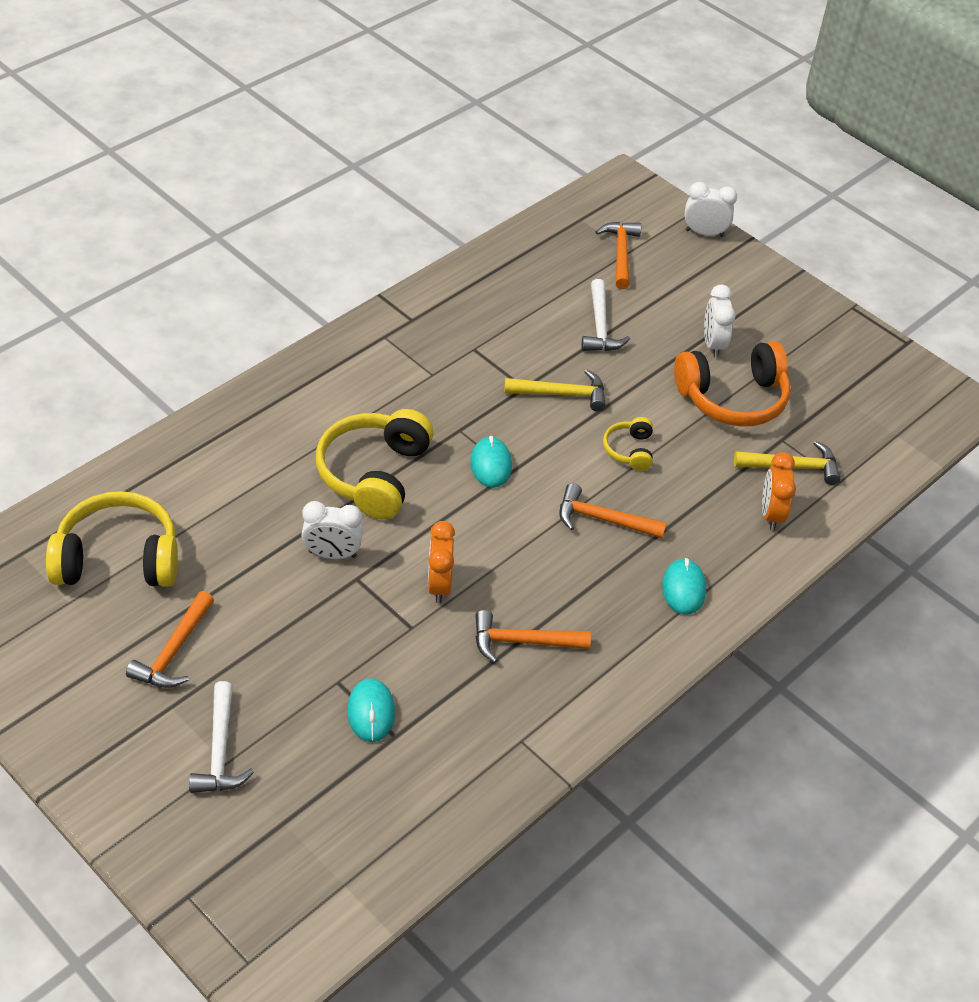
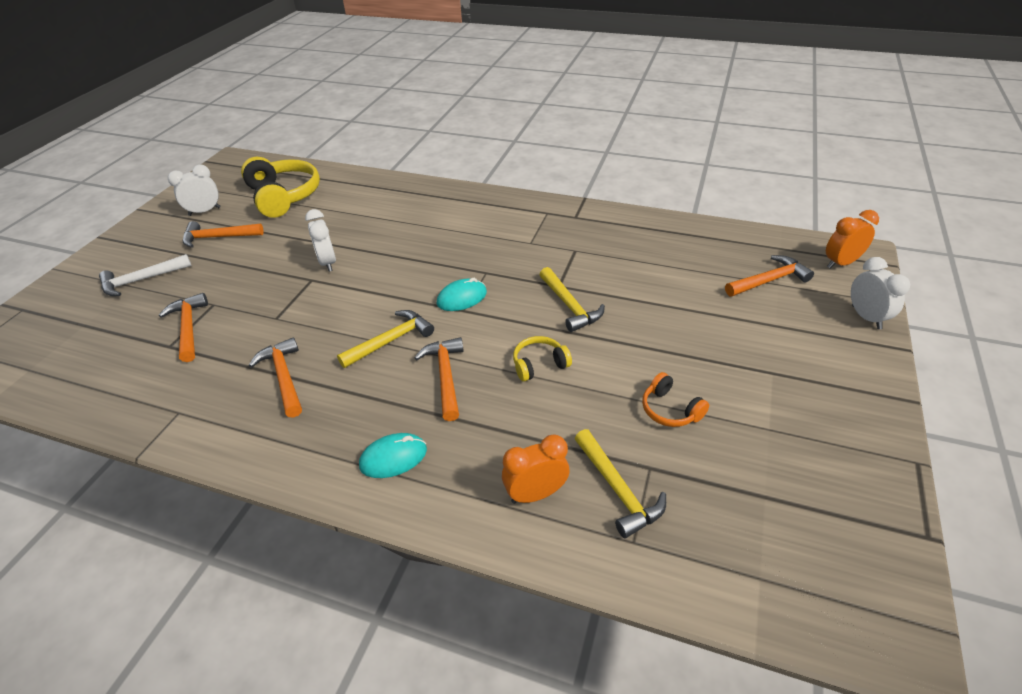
camera: 70 degrees right, 5 degrees down
yellow headphones [316,409,434,519] -> none
turquoise mouse [347,678,395,742] -> orange hammer [159,293,208,362]
orange clock [427,521,455,603] -> orange clock moved to [826,210,879,269]
white hammer [582,279,630,351] -> none
orange headphones [674,341,790,427] -> orange headphones [642,372,709,427], size x0.49
white clock [704,285,736,358] -> white clock moved to [168,165,220,216]
none -> yellow hammer [337,310,434,368]

